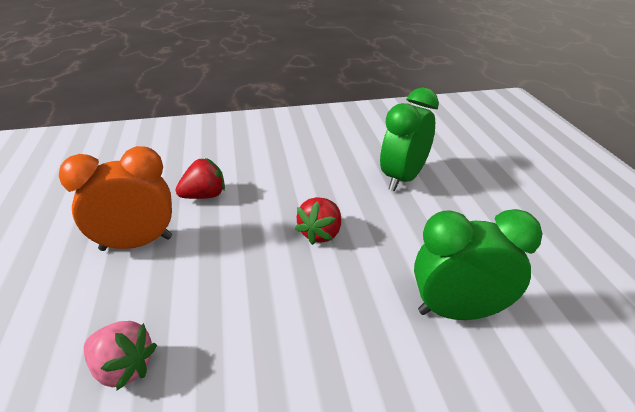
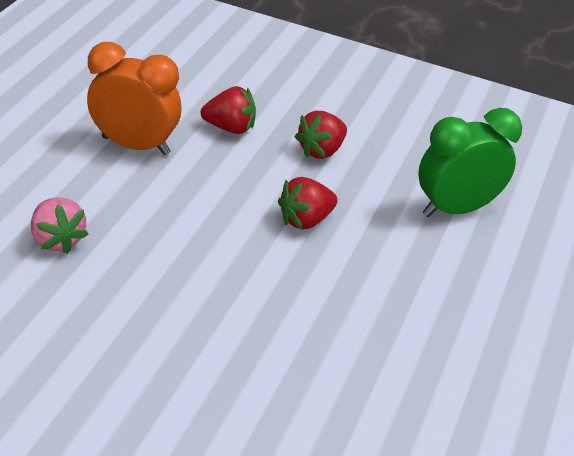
camera: 30 degrees right, 5 degrees up
green clock [414,209,542,320] -> none
none -> red strawberry [295,111,347,159]

